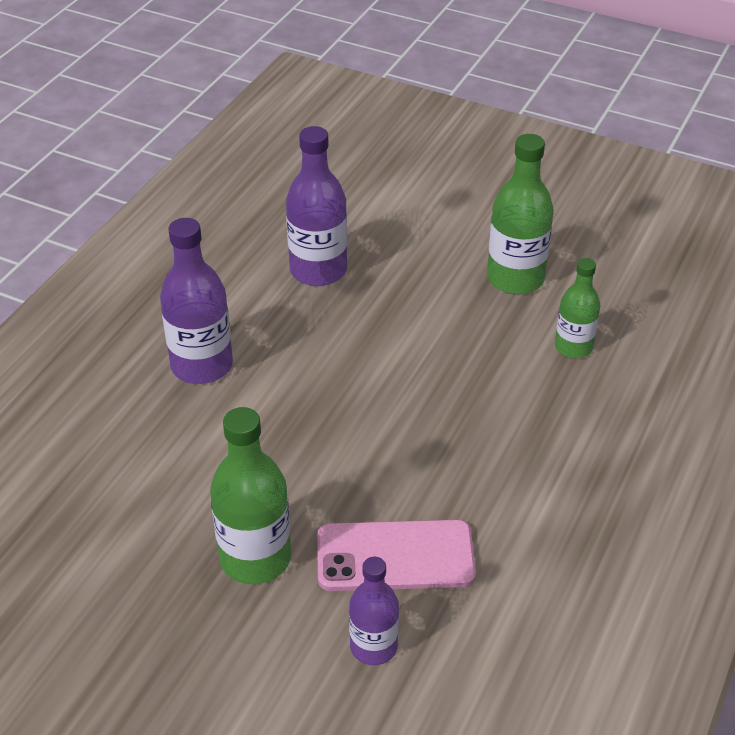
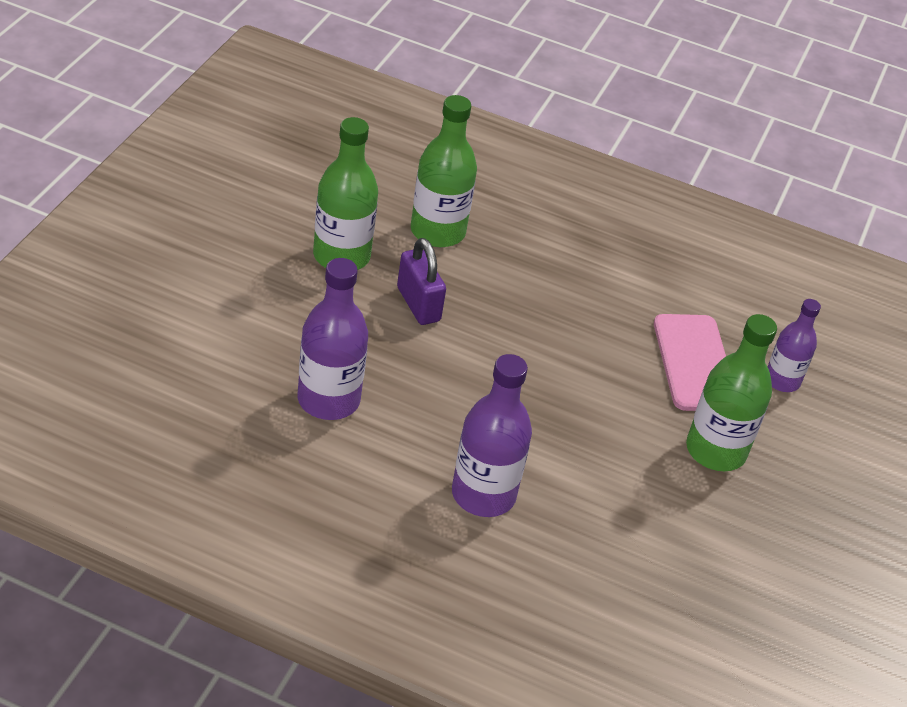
camera: 100 degrees left, 0 degrees up
green bottle [555,258,600,358] -> green bottle [411,95,477,247], size x1.60
none -> purple padlock [397,238,446,325]

